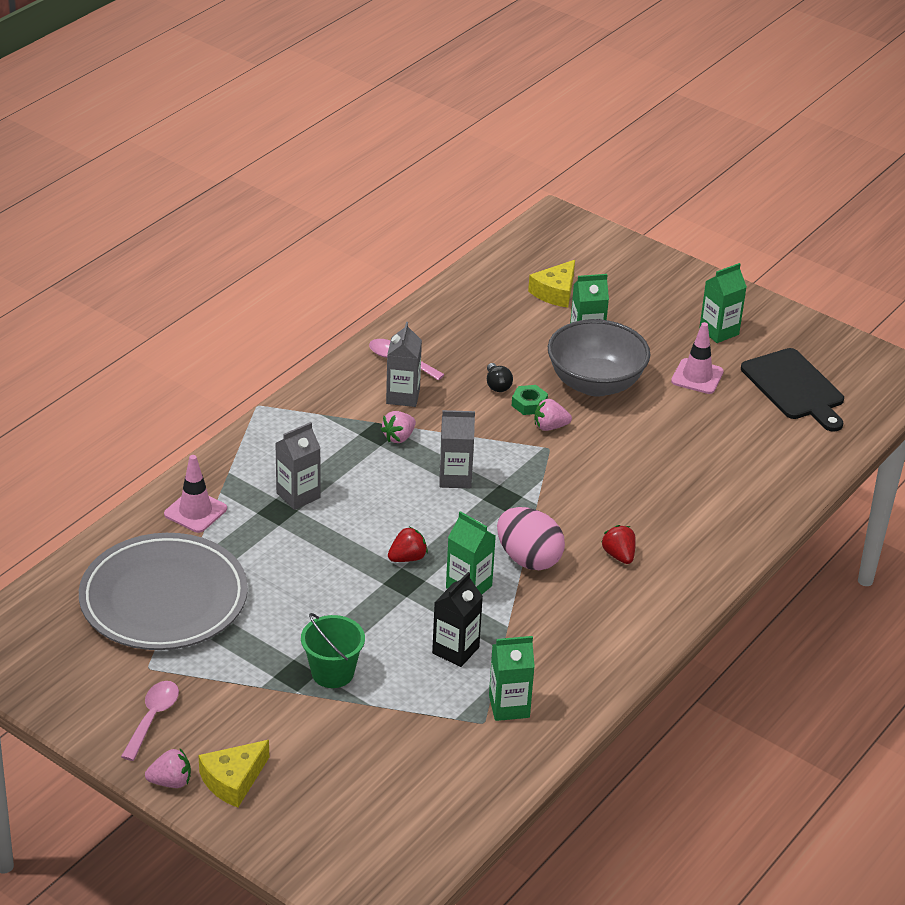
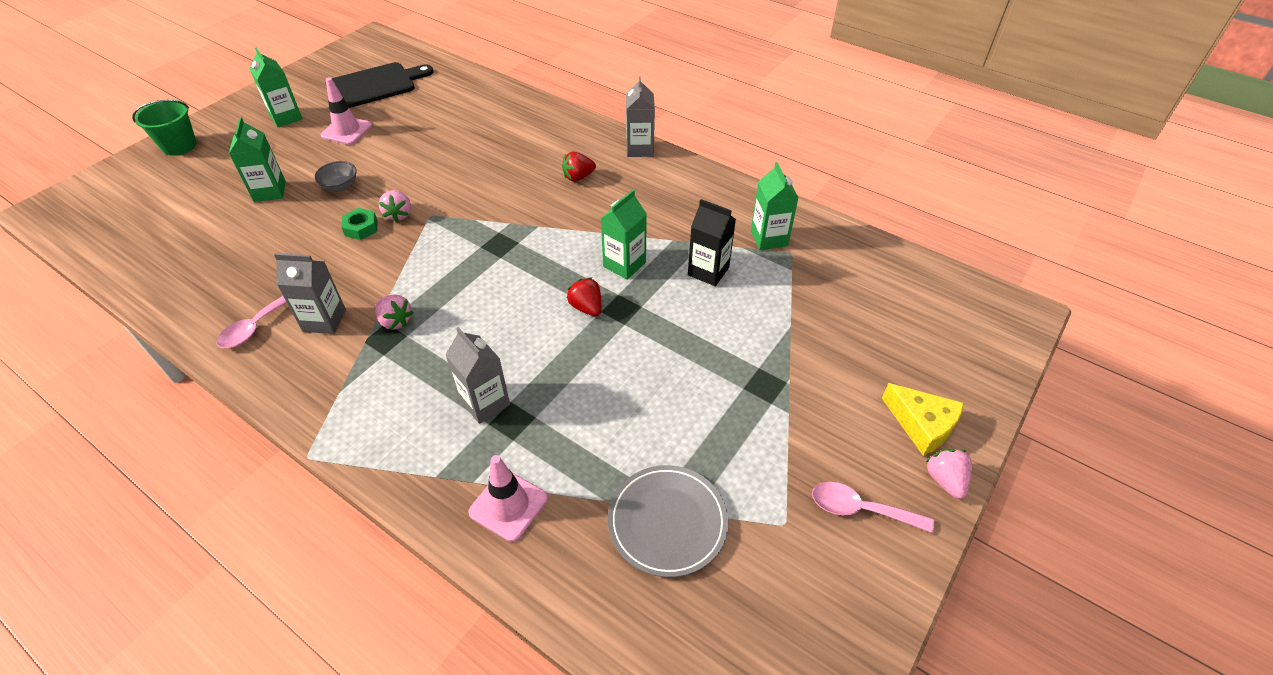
camera: 90 degrees left, 10 degrees up
grey plate [79,533,248,650] -> grey plate [608,465,728,577], size x0.59
green bucket [301,613,365,688] -> green bucket moved to [132,100,197,156]
grey carton [440,410,475,488] -> grey carton moved to [626,76,655,157]
black light bulb [487,363,513,392] -> none
pink egg [497,507,565,570] -> none
yellow cheese [528,260,575,308] -> none
grey bowl [548,319,650,397] -> grey bowl [315,161,356,192], size x0.42

